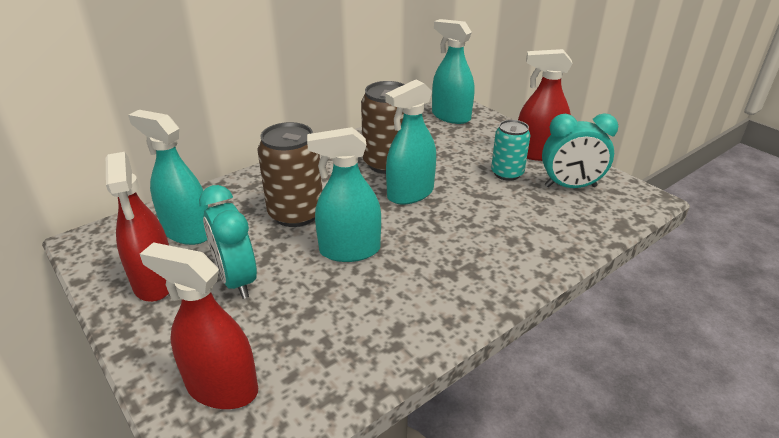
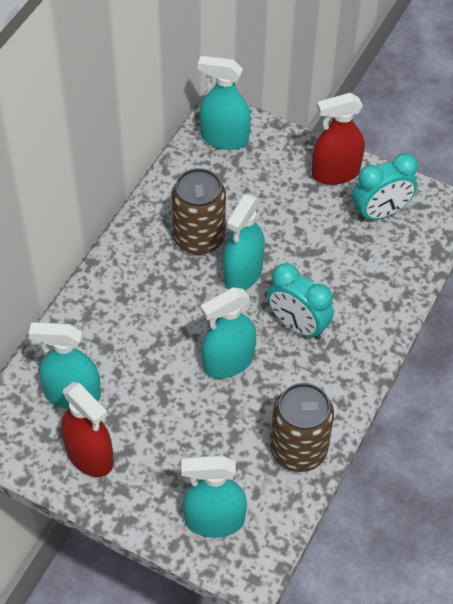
camera: 25 degrees left, 20 degrees up
red spray bottle [140,242,258,409] -> turquoise spray bottle [181,455,247,538]
turquoise clock [199,185,257,299] -> turquoise clock moved to [267,263,334,340]
brown can [258,122,322,227] -> brown can moved to [270,383,334,472]
turquoise can [491,120,530,181] -> none

